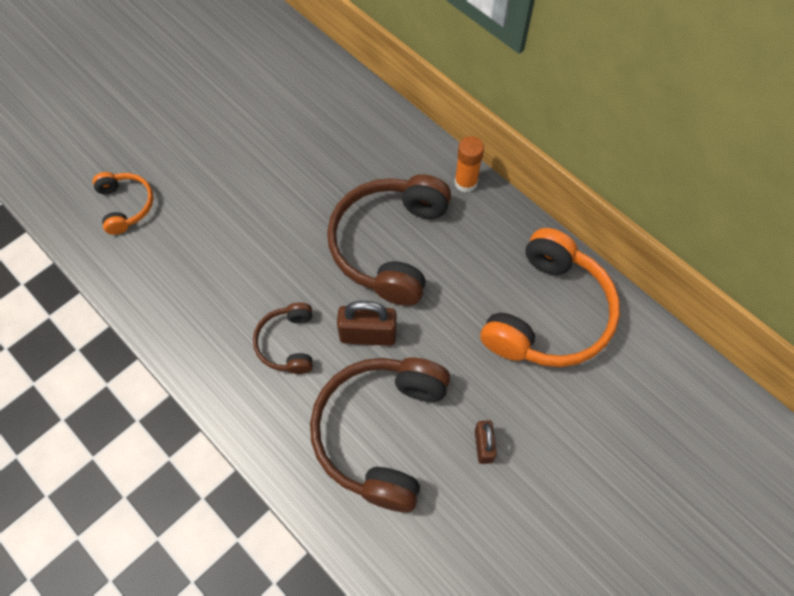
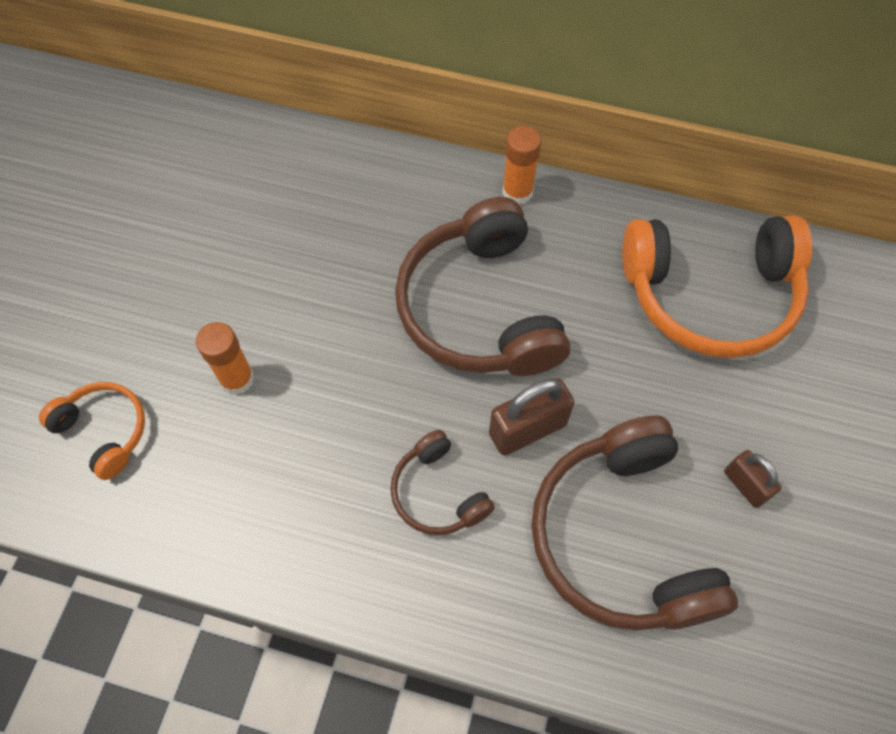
camera: 30 degrees left, 0 degrees up
orange headphones [480,228,620,367] -> orange headphones turned 90 degrees clockwise [622,216,812,358]
none -> orange glue stick [196,322,255,395]

